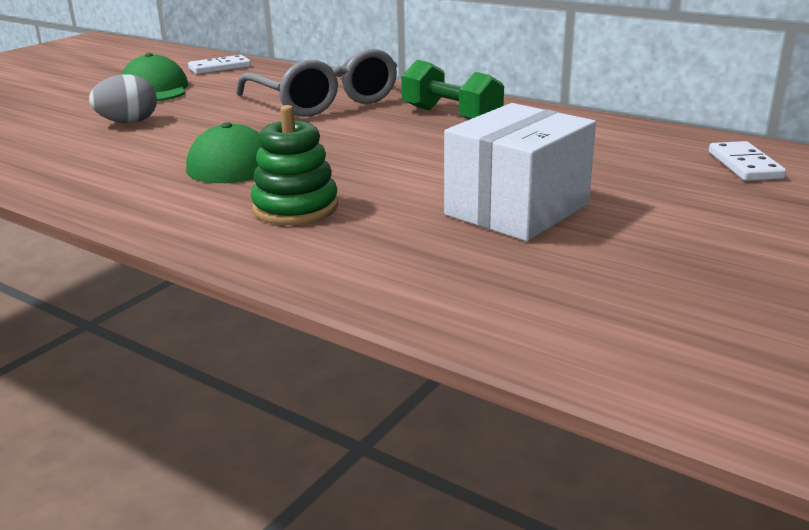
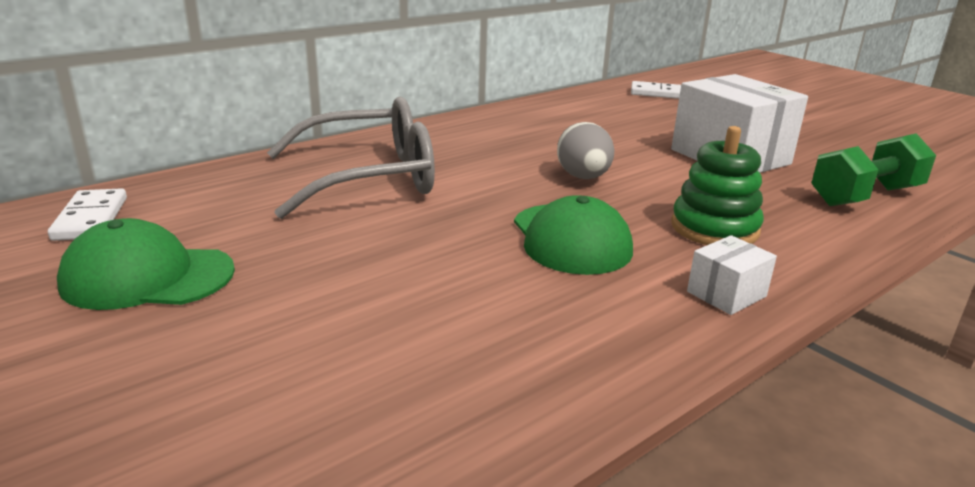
camera: 75 degrees left, 0 degrees up
grey egg [89,74,157,123] -> grey egg moved to [557,122,614,179]
green dumbbell [401,60,504,120] -> green dumbbell moved to [812,133,936,206]
none -> white box [687,235,777,315]

